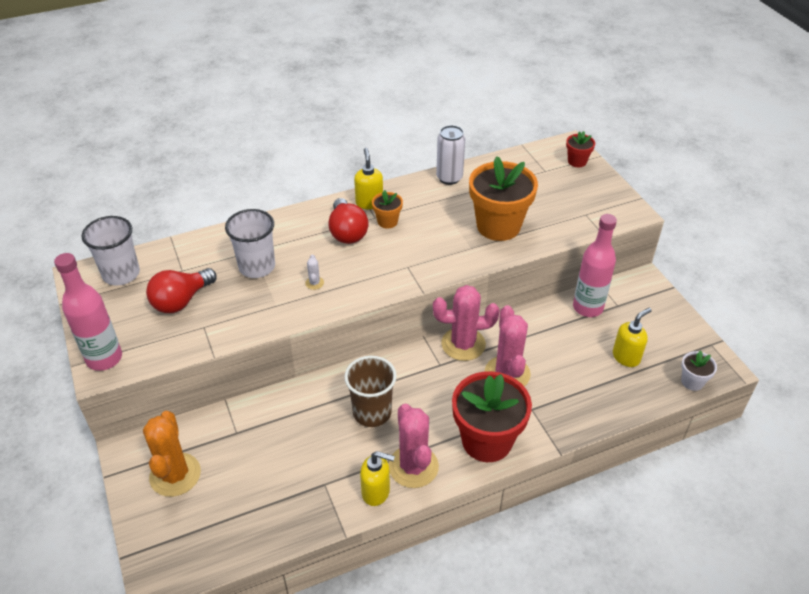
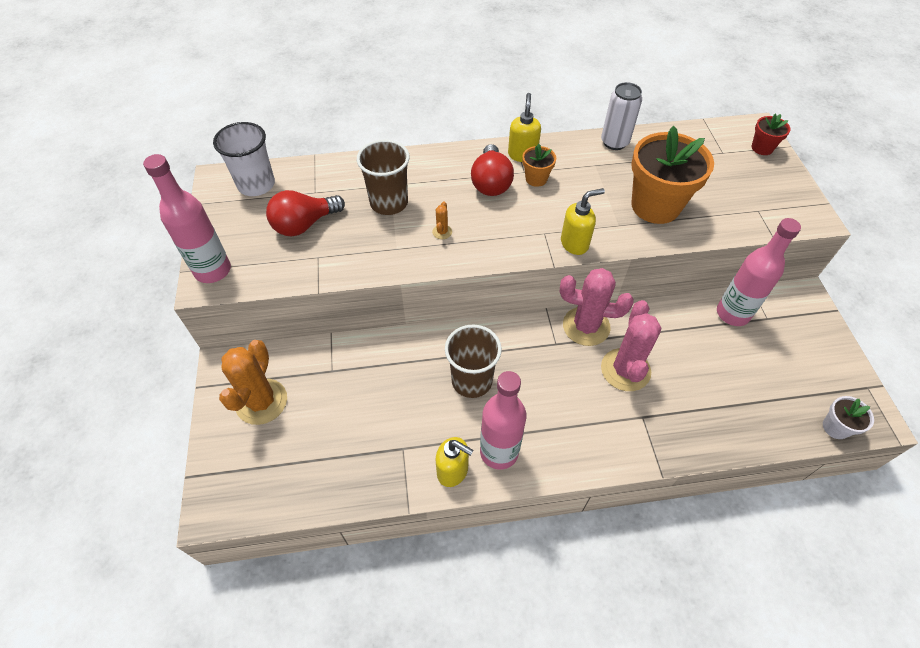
camera: 15 degrees right, 10 degrees up
white cup [225,209,275,278] -> brown cup [357,139,410,215]
white cactus [305,255,324,290] -> orange cactus [432,201,452,239]
pink cactus [389,404,439,488] -> pink bottle [480,371,527,470]
red flower pot [452,371,532,462] -> none
yellow soap dispenser [613,308,652,367] -> yellow soap dispenser moved to [561,188,605,255]

